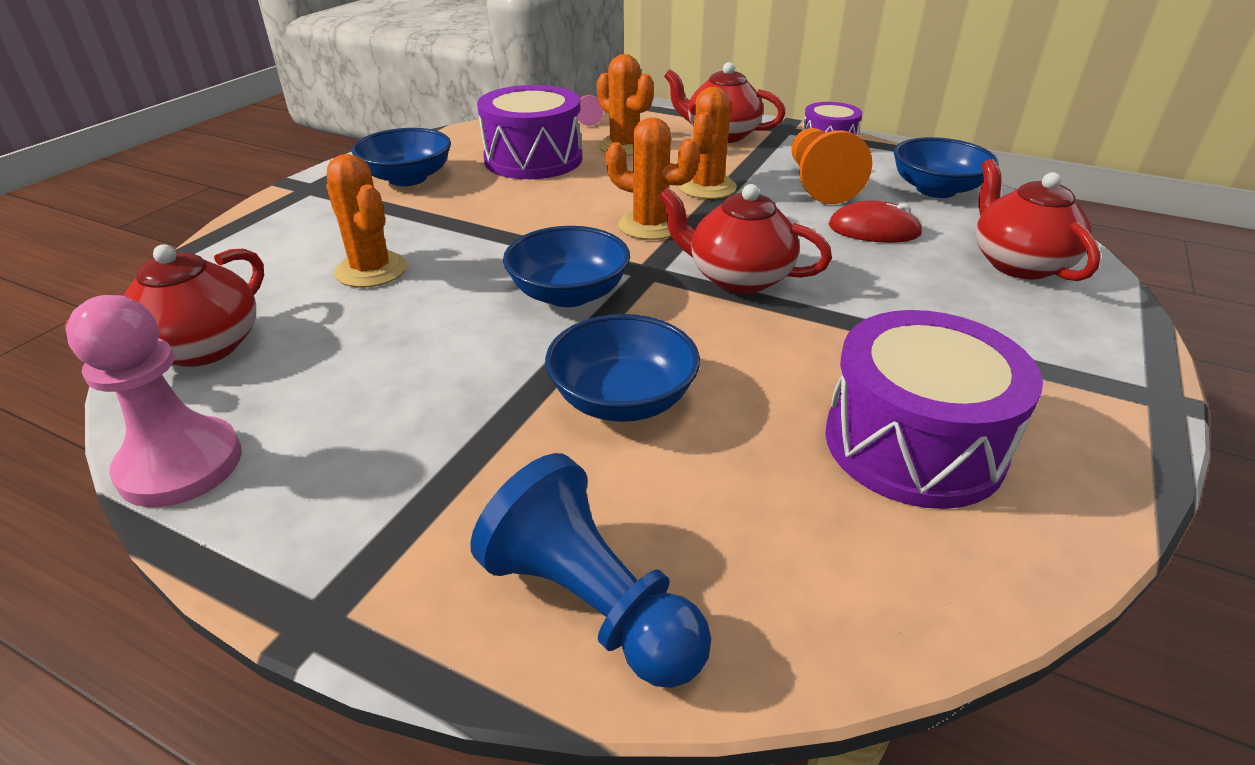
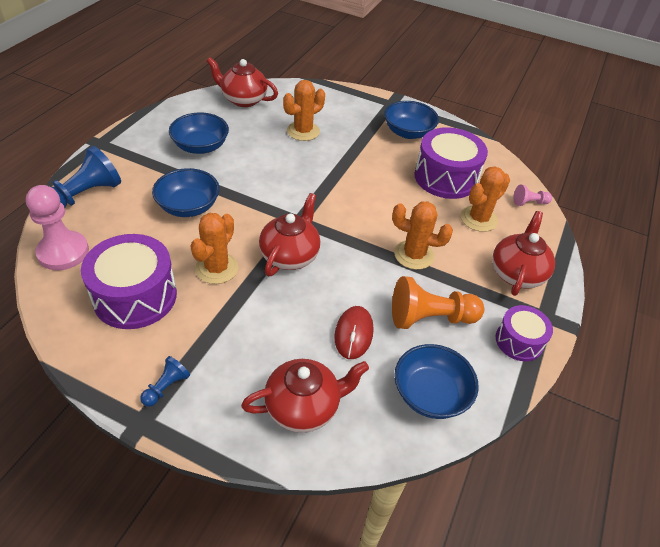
camera: 85 degrees right, 10 degrees up
pink pawn [66,295,242,507] -> pink pawn moved to [26,185,89,270]
blue bowl [503,226,630,307] -> blue bowl moved to [169,113,229,154]
orange cactus [606,118,700,240] -> orange cactus moved to [191,213,238,284]
none -> blue pawn [140,356,190,407]

